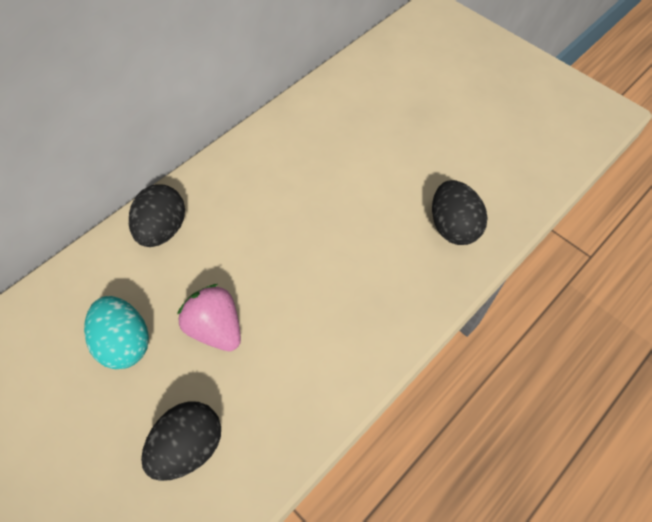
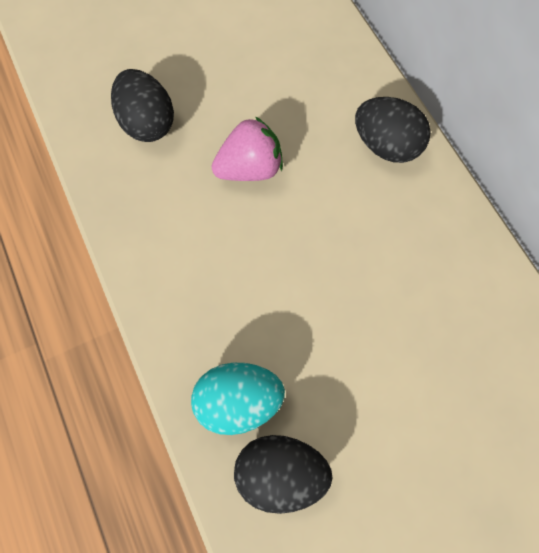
camera: 110 degrees right, 10 degrees up
turquoise egg [84,296,149,369] -> turquoise egg moved to [191,363,285,435]

